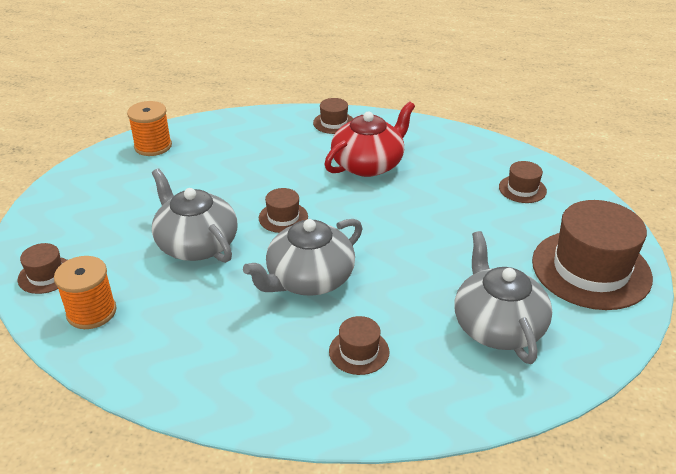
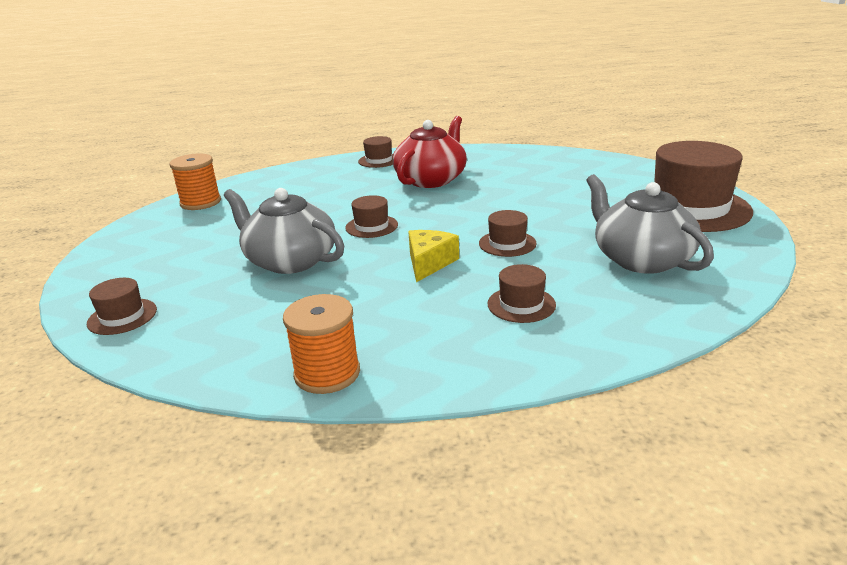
camera: 15 degrees left, 10 degrees down
orange spool [54,256,116,329] -> orange spool moved to [283,294,360,394]
grey teapot [243,219,362,296] -> yellow cheese [408,230,459,282]
brown hat [499,161,547,203] -> brown hat moved to [479,210,536,257]

